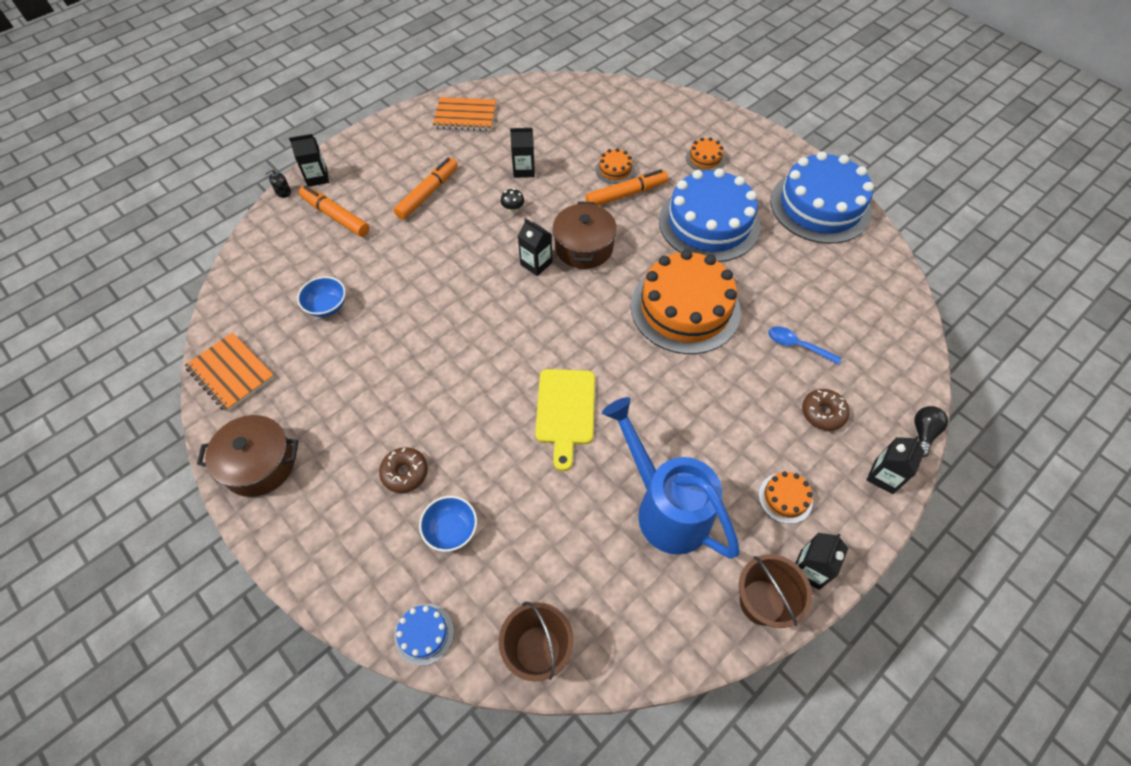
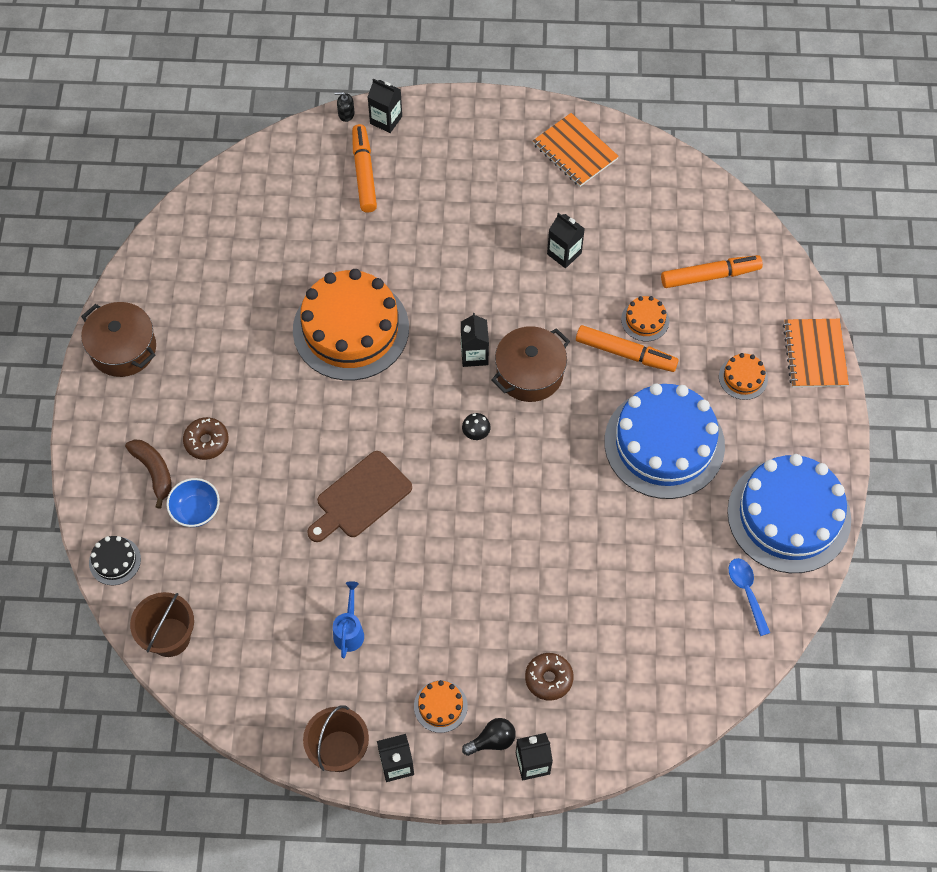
camera: 45 degrees right, 5 degrees up
orange notebook [185,332,275,412] -> orange notebook moved to [783,319,849,388]
blue bowl [297,276,346,317] -> none
orange marker [394,158,458,220] -> orange marker moved to [661,255,763,288]
blue cake [394,604,454,666] -> black cake [89,536,141,585]
black mushroom [501,188,524,214] -> black mushroom moved to [462,413,491,440]
yellow cutting board [535,369,595,471] -> brown cutting board [307,451,412,542]
blue watering can [602,397,740,558] -> blue watering can [333,581,364,658], size x0.44
orange cake [631,250,741,354] -> orange cake moved to [293,269,409,381]
blue spoon [768,326,841,365] -> blue spoon moved to [729,558,770,636]
black light bulb [914,406,948,457] -> black light bulb moved to [462,718,516,756]
none -> brown banana [125,439,172,509]

